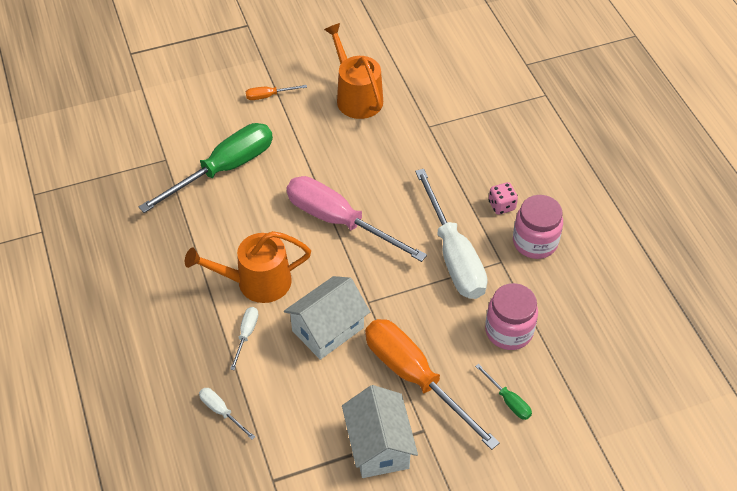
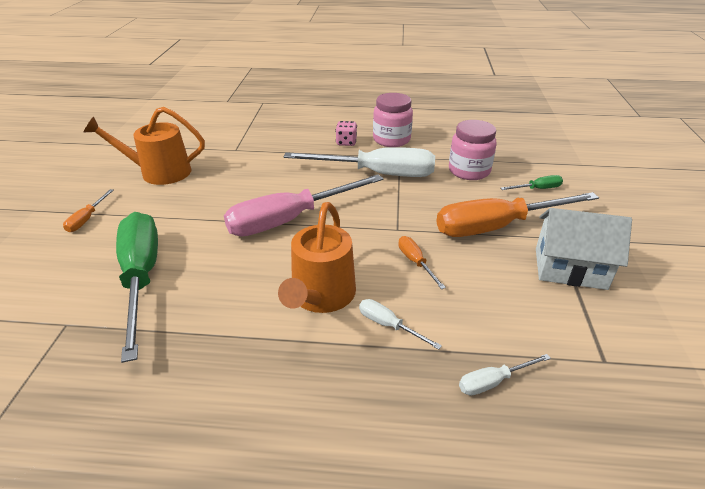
camera: 65 degrees left, 15 degrees down
white house [284,276,370,360] -> orange screwdriver [398,236,446,289]

